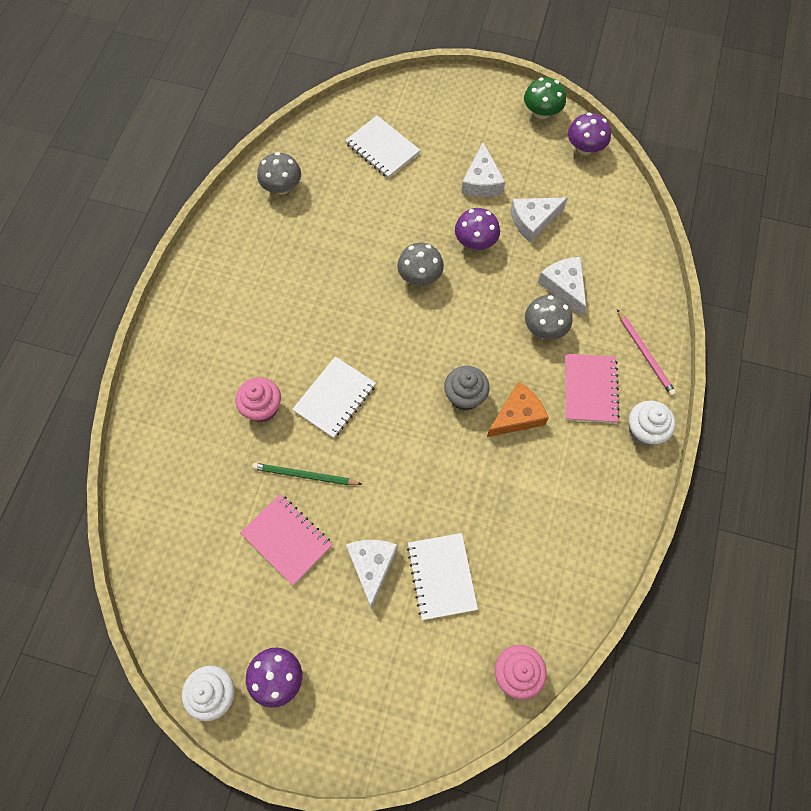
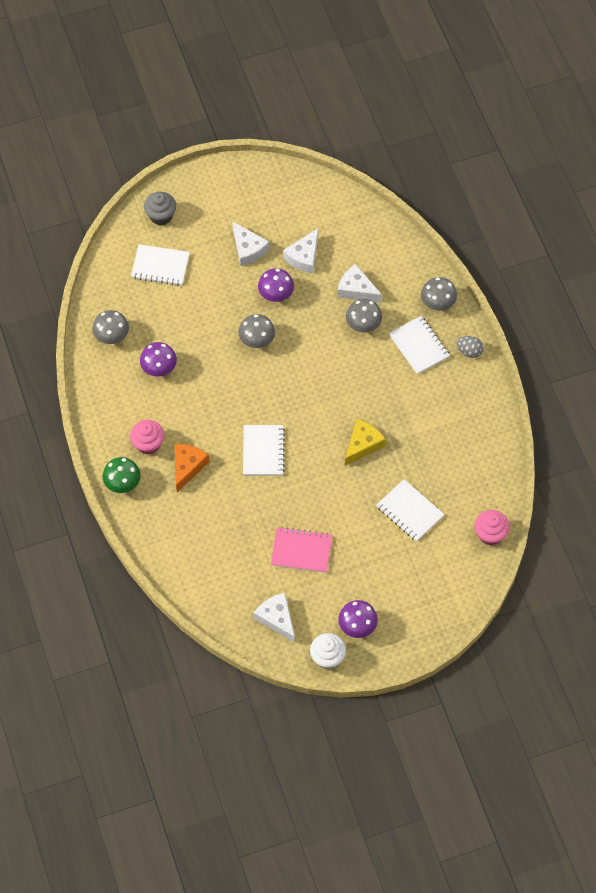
camera: 35 degrees left, 5 degrees down
pink cupcake [235,377,281,422] -> pink cupcake moved to [130,420,165,455]
green pencil [252,463,362,485] -> none
white cheese [346,540,398,610] -> white cheese moved to [254,593,295,643]
grey cupcake [444,366,490,411] -> grey cupcake moved to [144,192,176,226]
orange cheese [487,381,549,437] -> orange cheese moved to [174,444,209,492]
green mushroom [524,77,566,119] -> green mushroom moved to [103,457,141,493]
pink notebook [565,354,620,423] -> white notebook [389,316,450,374]
purple mushroom [568,113,611,155] -> purple mushroom moved to [140,342,177,377]
pink pencil [617,309,676,396] -> grey mushroom [421,277,457,311]
white cupcake [629,400,675,446] -> grey egg [456,336,484,358]
none -> yellow cheese [345,419,386,466]

